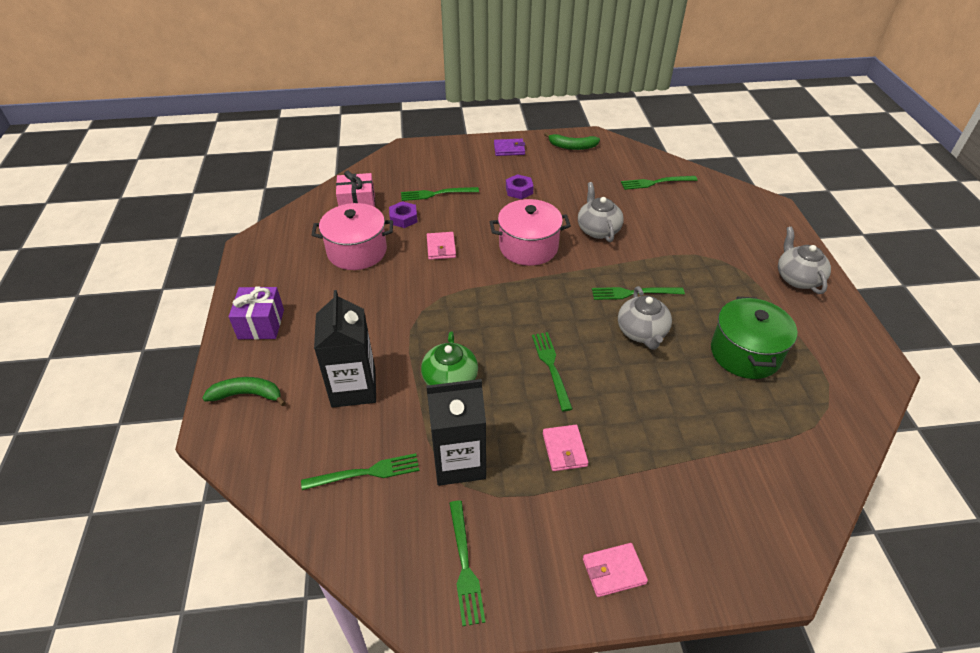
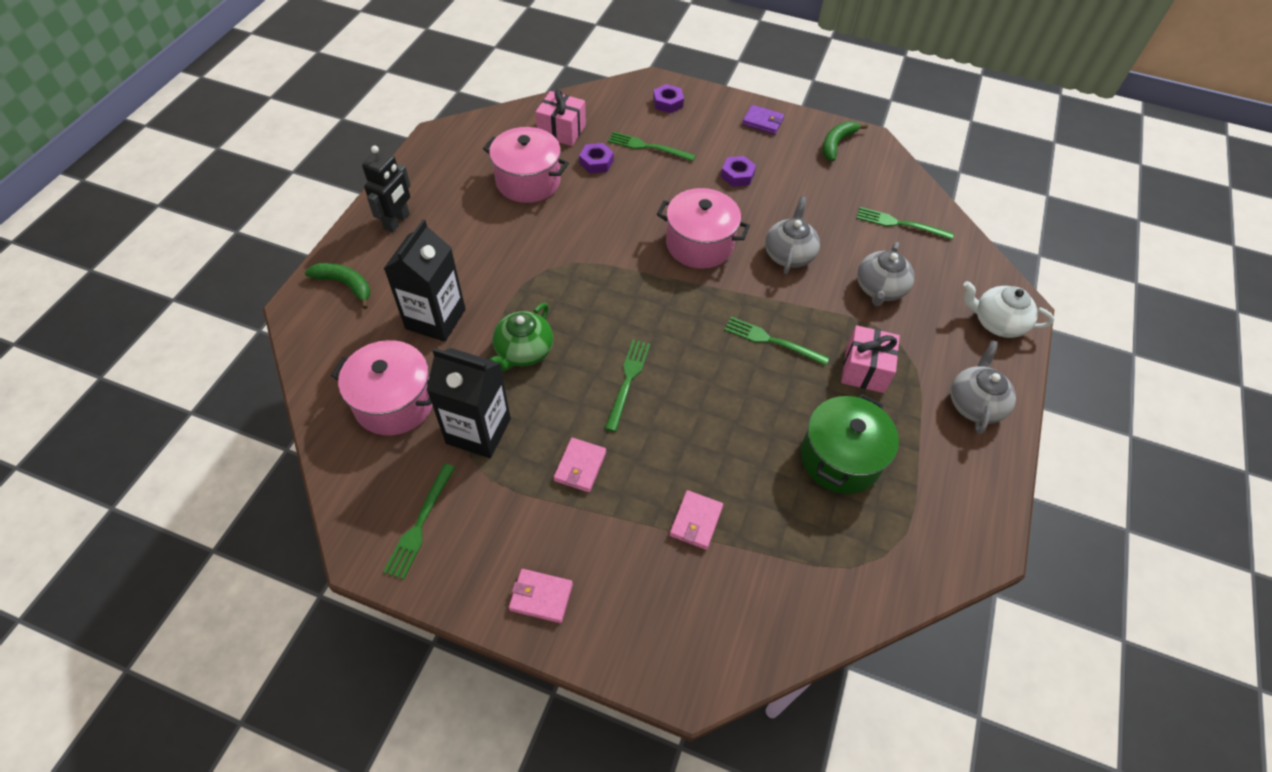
camera: 25 degrees right, 10 degrees up
purple gift [229,286,284,340] -> black robot [362,145,411,232]
green fork [301,453,419,490] -> pink pot [331,340,433,436]
pink wallet [427,232,456,260] -> pink wallet moved to [670,490,723,550]
green banana [544,132,600,150] -> green banana turned 90 degrees clockwise [822,121,868,161]
grey teapot [618,286,672,350] -> grey teapot moved to [857,242,915,306]
none -> purple nut [653,84,684,113]
none -> pink gift [841,325,900,393]
none -> white teapot [963,281,1054,338]

